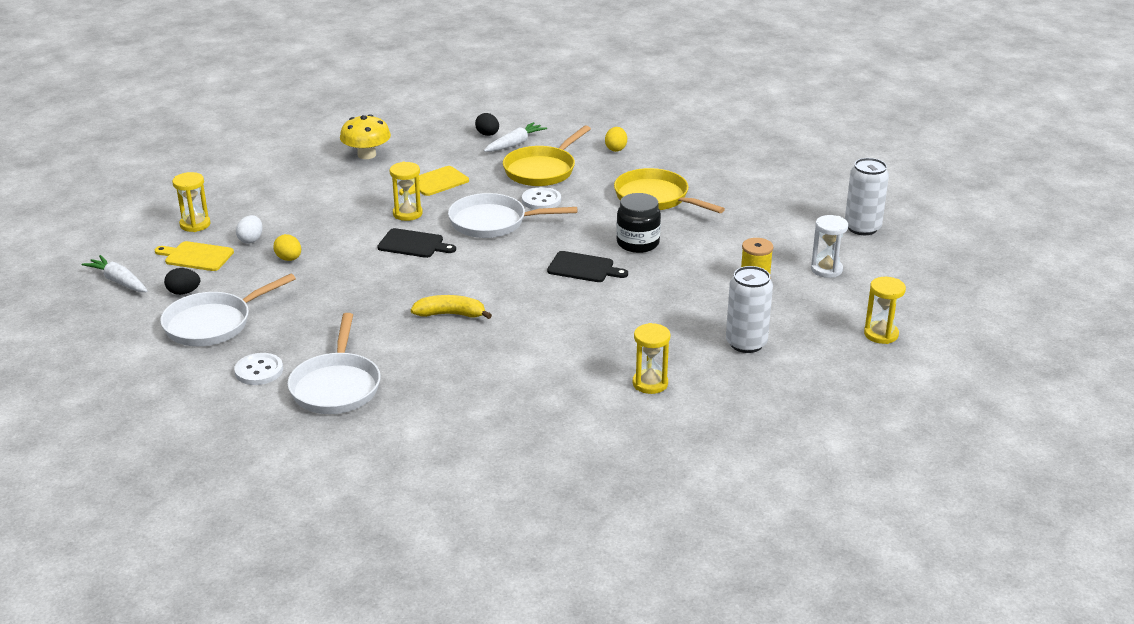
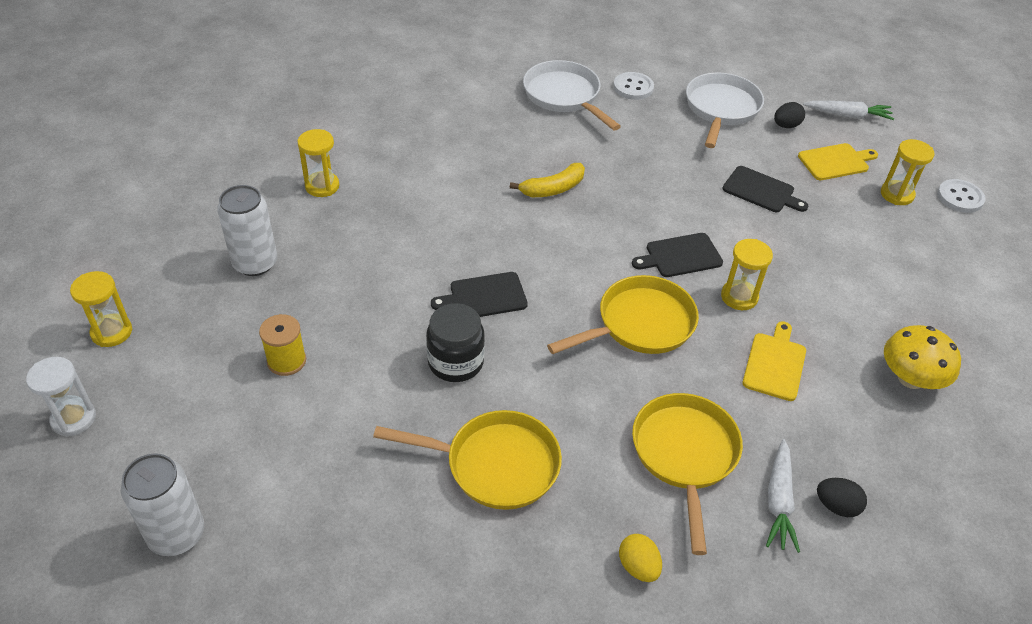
camera: 145 degrees right, 15 degrees up
white egg [236,215,263,244] -> none
yellow egg [273,234,301,261] -> black cutting board [722,166,808,212]
white pan [448,193,577,238] -> yellow pan [547,275,699,354]
white button [522,187,561,210] -> white button moved to [937,179,986,213]
white hourglass [811,215,848,278] -> white hourglass moved to [26,357,96,437]

